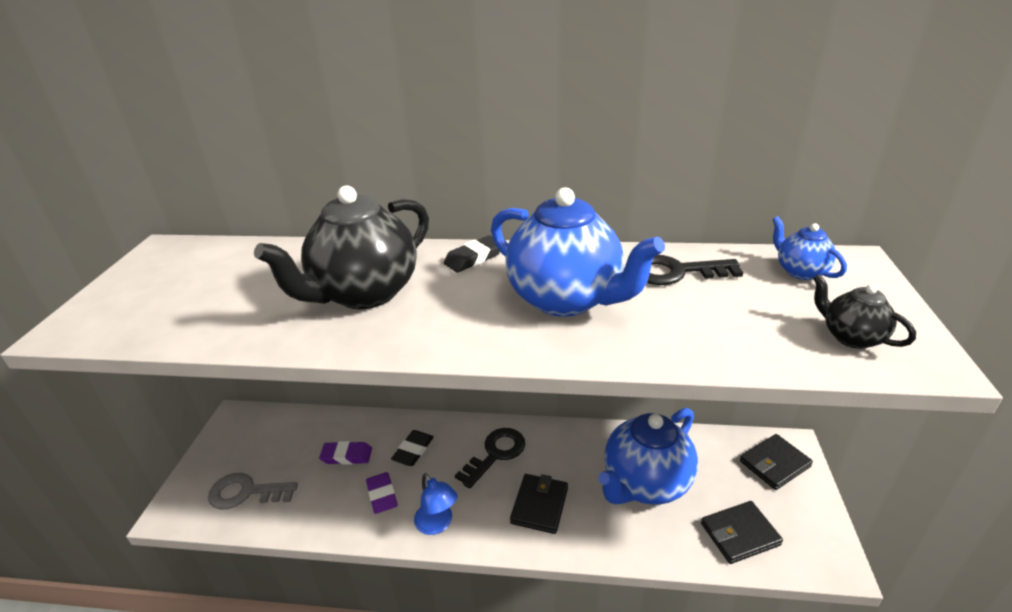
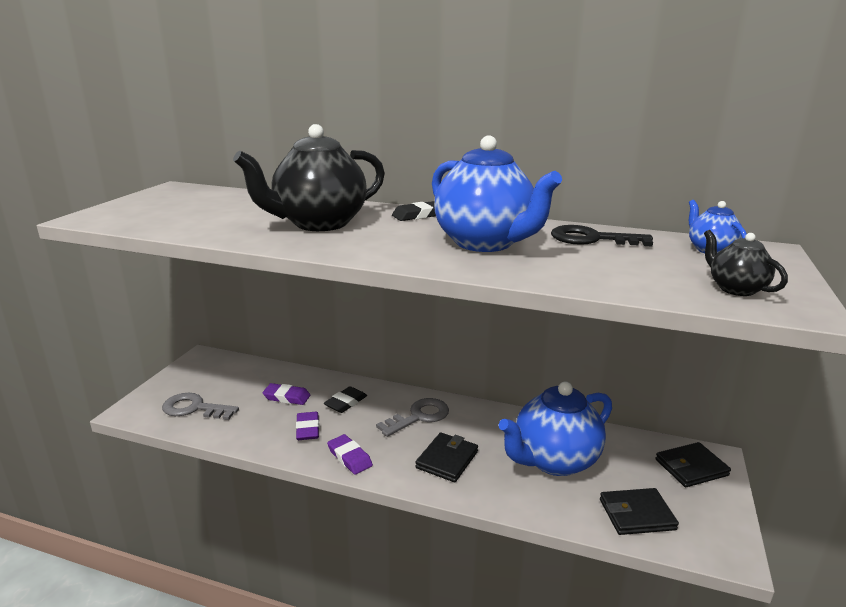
camera: 10 degrees right, 10 degrees down
blue lamp [414,473,458,535] -> purple eraser [327,434,373,475]
black key [455,428,525,489] -> grey key [376,398,449,437]

